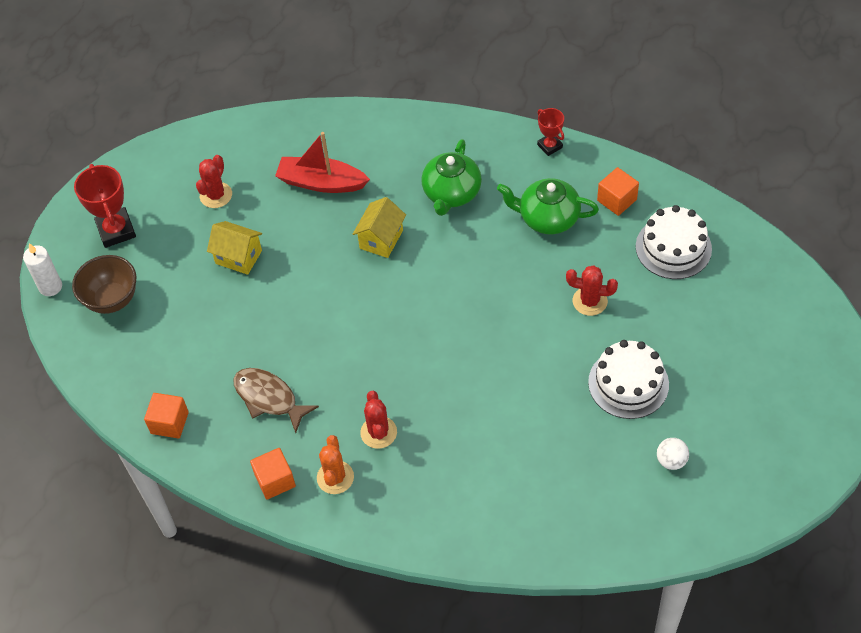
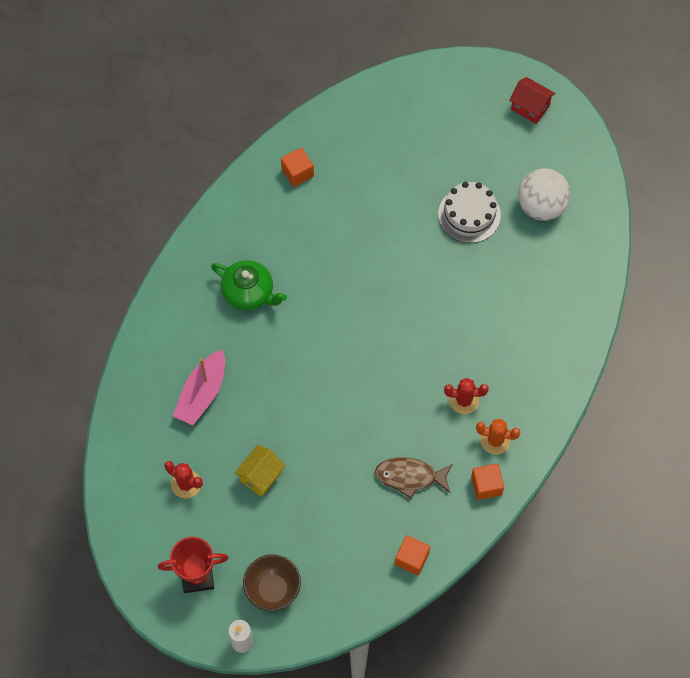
camera: 80 degrees left, 10 degrees up
brown fish [233,368,319,433] -> brown fish turned 45 degrees clockwise [375,457,452,499]
red boat [275,132,370,193] -> pink boat [173,350,225,425]
yellow house [353,197,406,258] -> none
green teapot [497,178,599,234] -> none
red trophy [537,108,564,156] -> none
red cactus [566,265,618,316] -> none
white cake [636,205,712,279] -> none
white ball [657,438,689,470] -> white ball [518,168,571,221], size x2.15
none -> red house [509,77,555,124]

